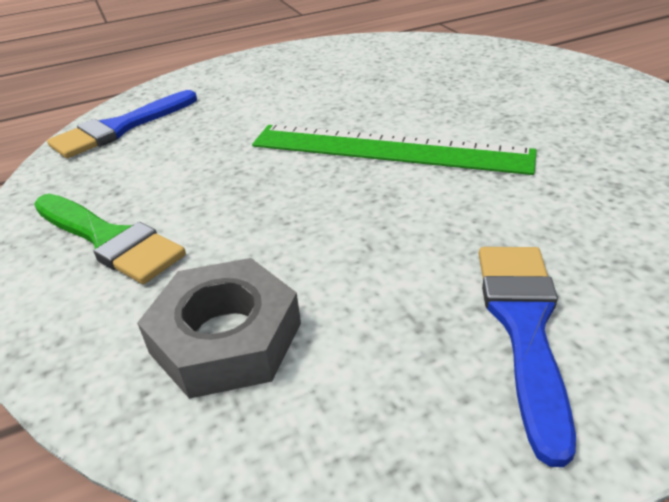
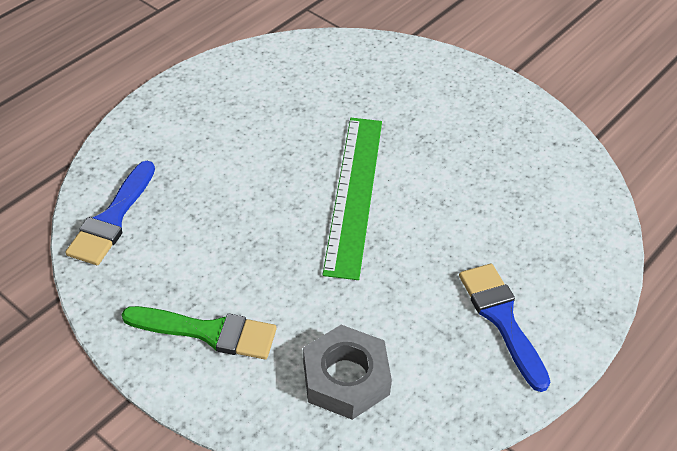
camera: 30 degrees left, 10 degrees up
green ruler [252,125,537,175] -> green ruler turned 75 degrees counterclockwise [322,118,382,280]

